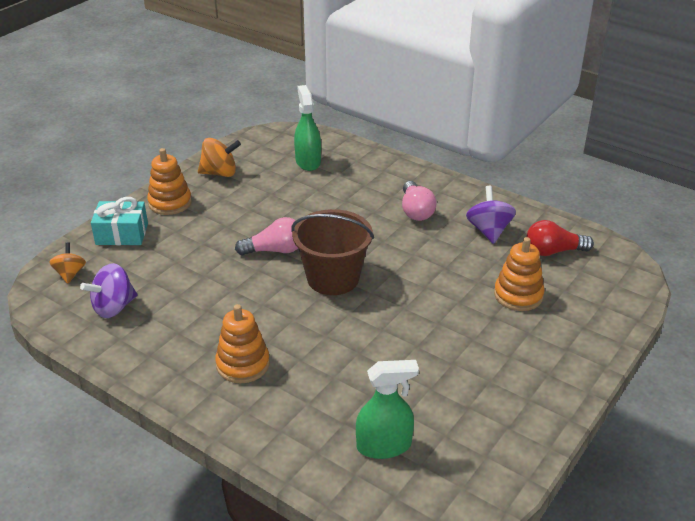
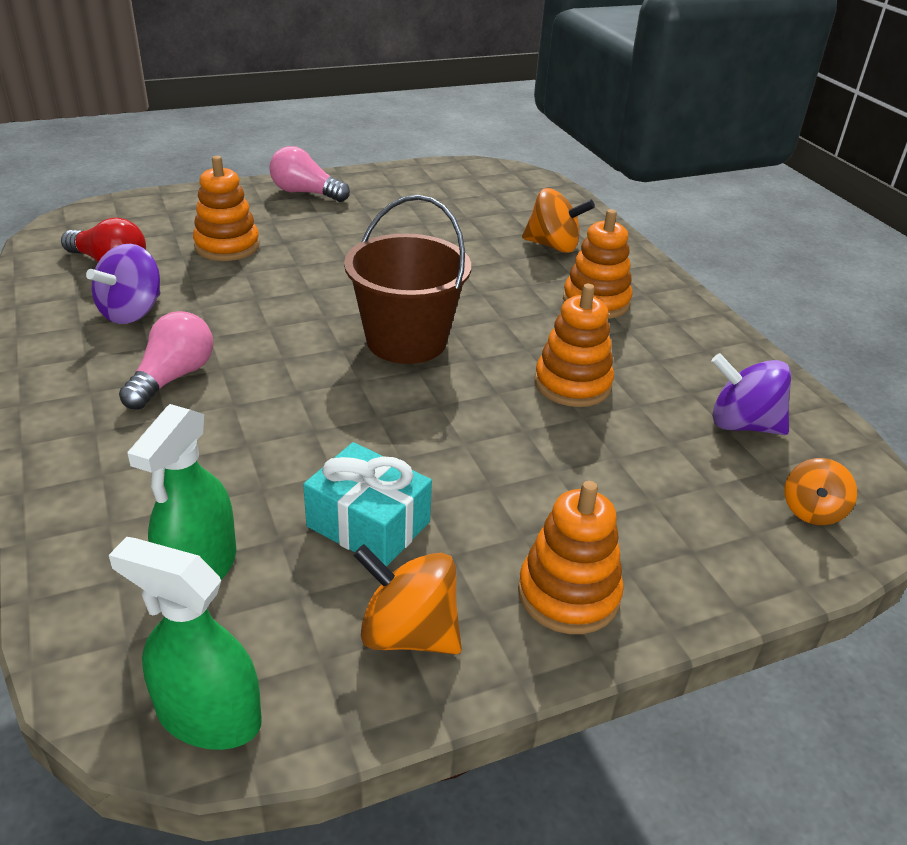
camera: 150 degrees left, 0 degrees up
purple spinning top [80,263,137,318] -> purple spinning top turned 150 degrees counterclockwise [711,353,791,435]
turquoise gift [91,197,148,245] -> turquoise gift moved to [303,442,432,567]
pink light bulb [235,217,298,255] -> pink light bulb moved to [269,146,350,202]
green spray bottle [356,360,419,459] -> green spray bottle moved to [109,537,262,750]
none -> orange spinning top [522,188,595,253]
none -> orange stacking toy [535,284,614,407]

